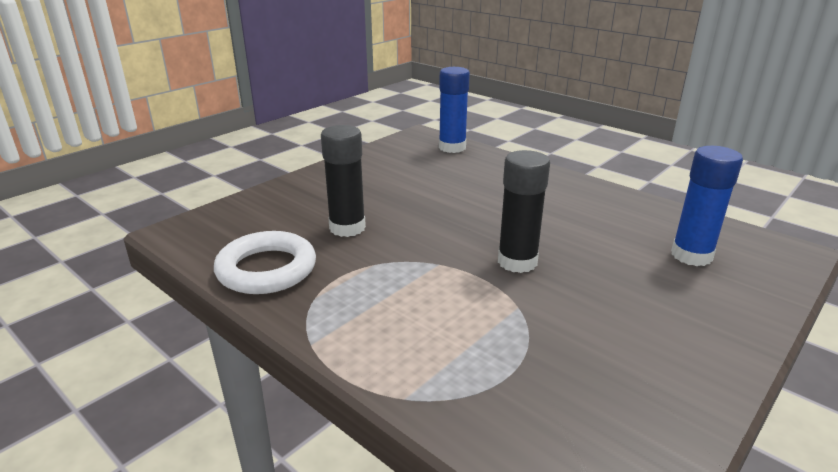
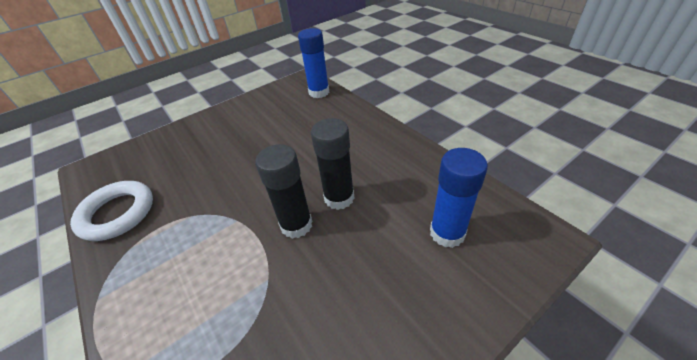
camera: 15 degrees right, 15 degrees up
black glue stick [321,125,366,237] -> black glue stick moved to [311,118,354,210]

